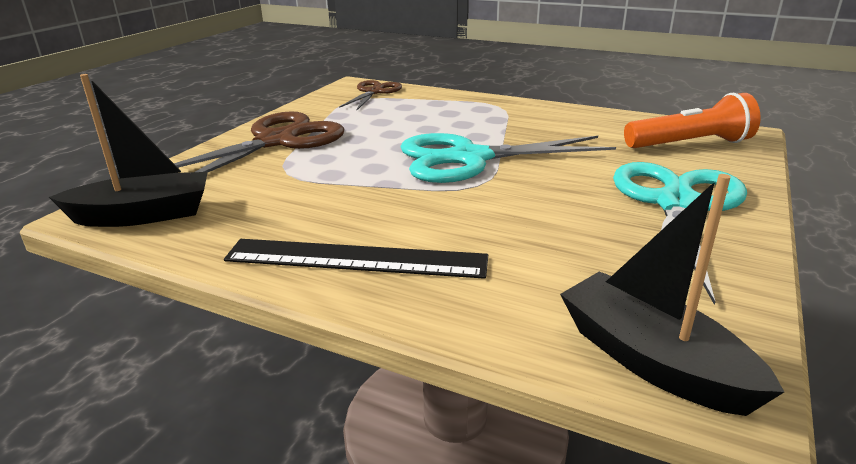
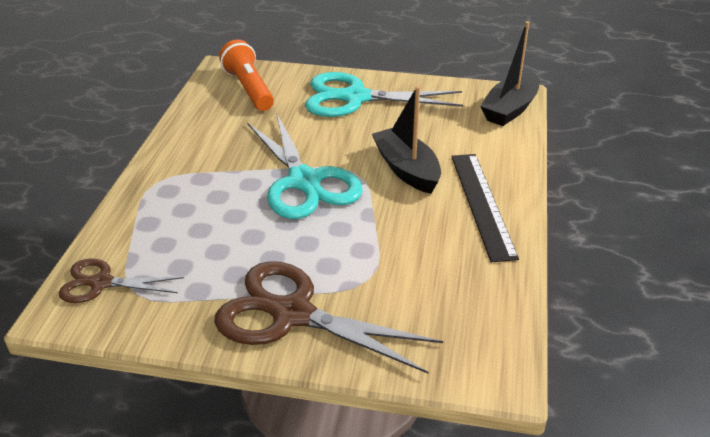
camera: 105 degrees left, 10 degrees up
black boat [49,74,208,227] -> black boat moved to [372,86,441,194]

